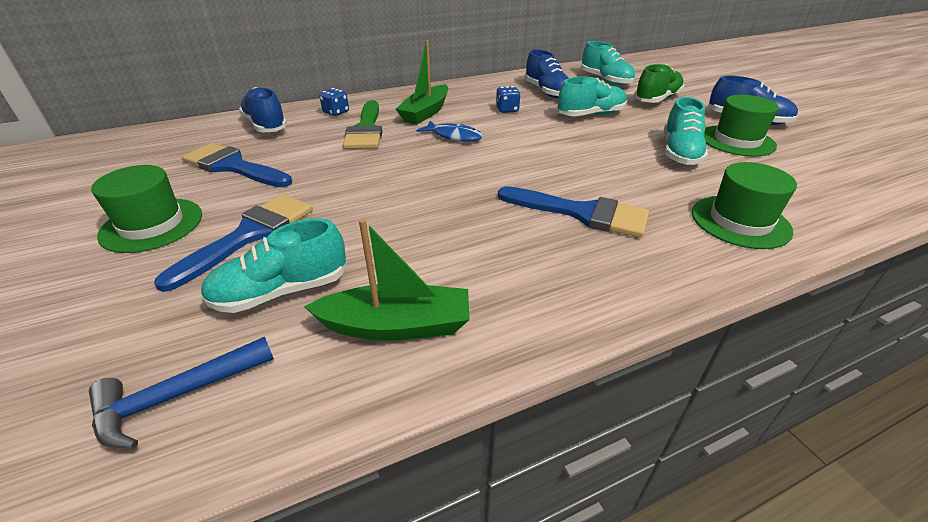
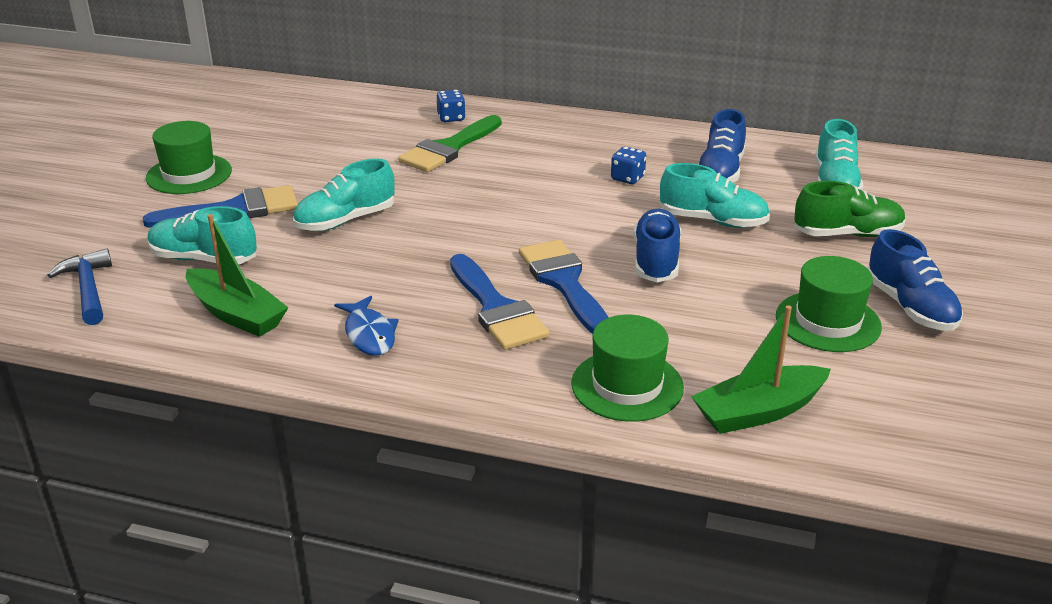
camera: 40 degrees right, 5 degrees down
blue hammer [89,337,274,448] -> blue hammer turned 60 degrees clockwise [47,248,112,325]
blue brush [182,143,292,187] -> blue brush moved to [519,240,609,334]
blue shoe [239,87,287,132] -> blue shoe moved to [633,209,681,282]
green boat [396,40,448,124] -> green boat moved to [691,305,831,434]
blue fish [417,121,483,142] -> blue fish moved to [334,296,399,356]
turquoise shoe [664,97,708,165] -> turquoise shoe moved to [293,159,395,231]

